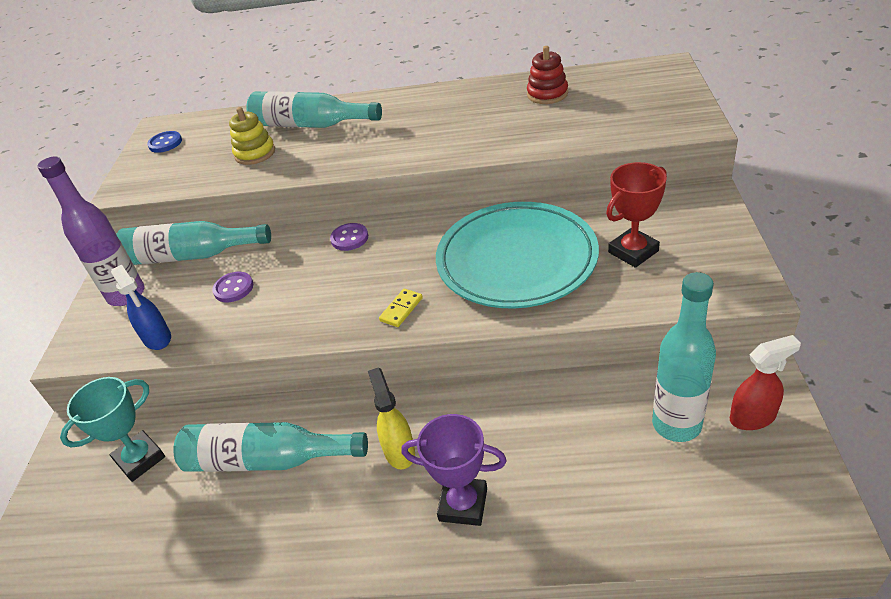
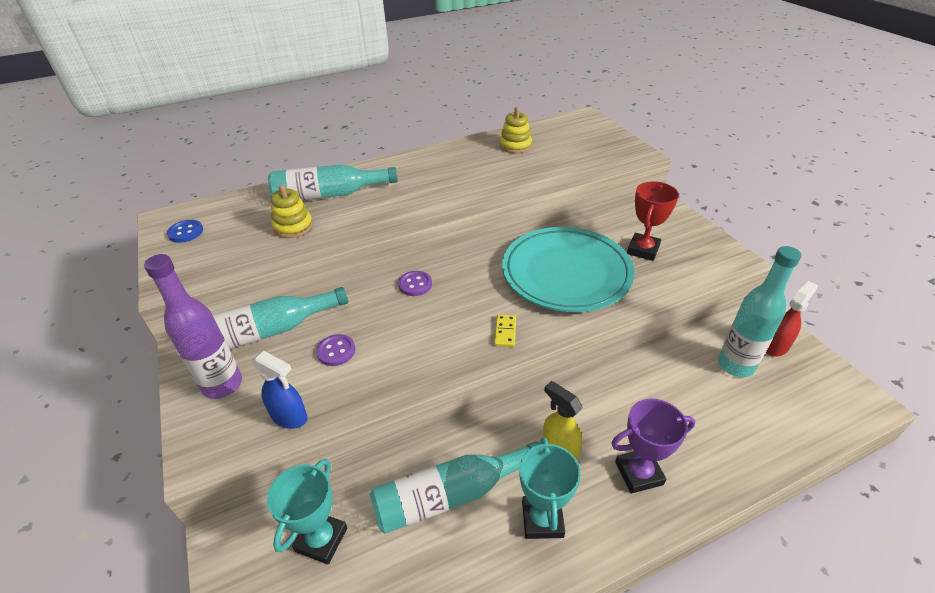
camera: 30 degrees left, 0 degrees up
red stacking toy [527,46,568,104] -> yellow stacking toy [500,107,532,153]
none -> turquoise trophy [519,437,581,539]

